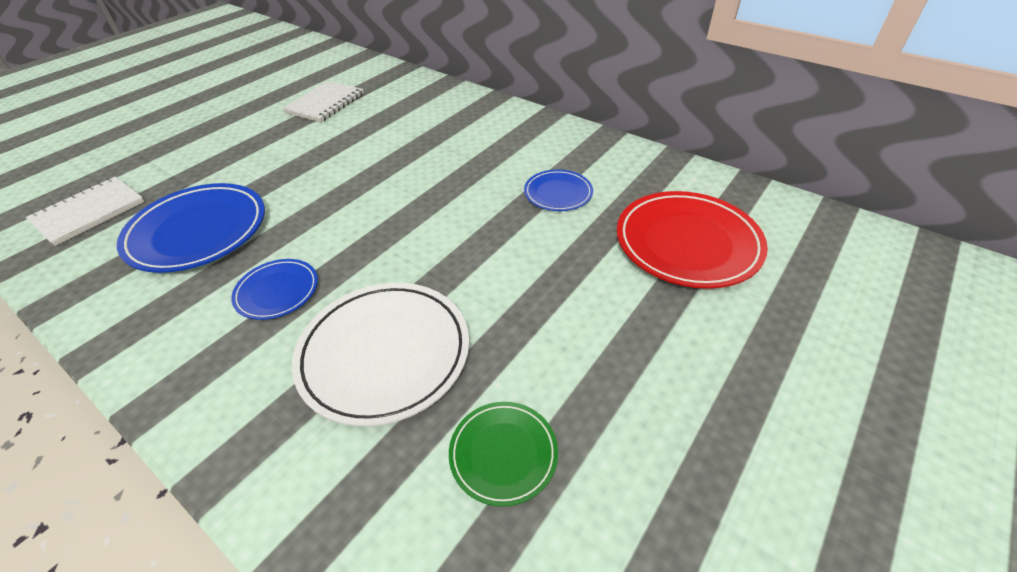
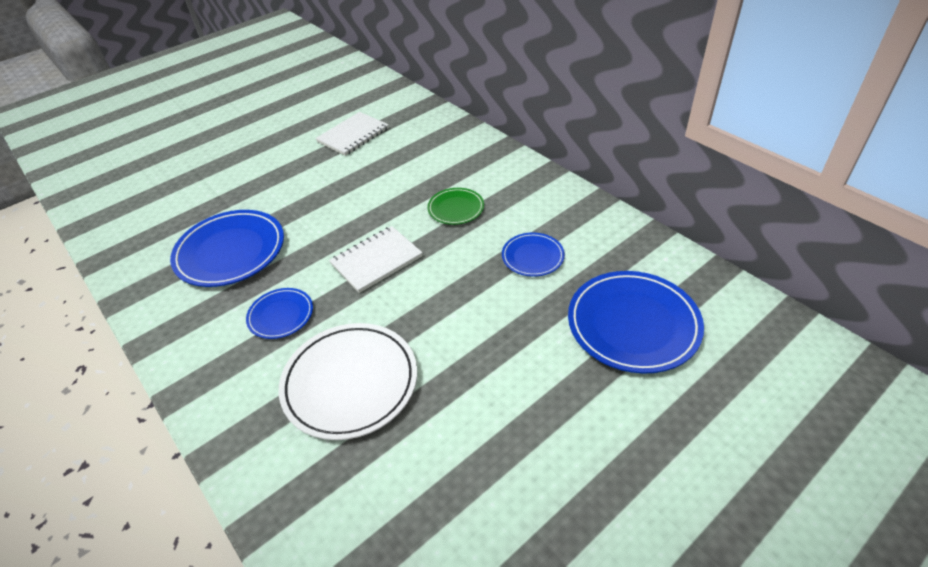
camera: 15 degrees right, 0 degrees up
white notebook [26,177,144,246] -> white notebook moved to [329,226,423,293]
green plate [449,402,558,507] -> green plate moved to [427,188,484,225]
red plate [617,191,768,288] -> blue plate [568,271,704,373]

